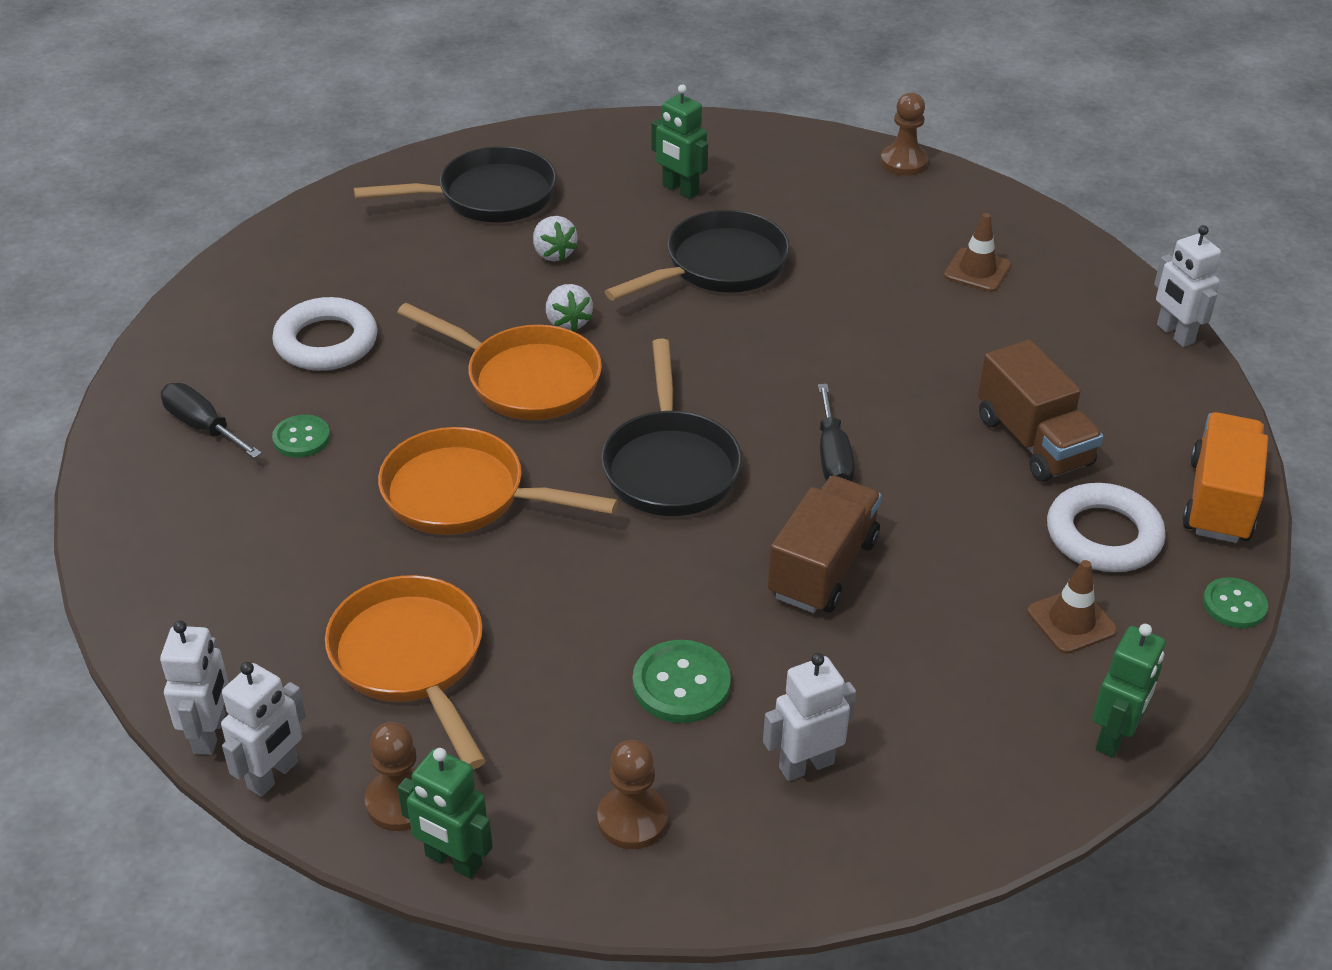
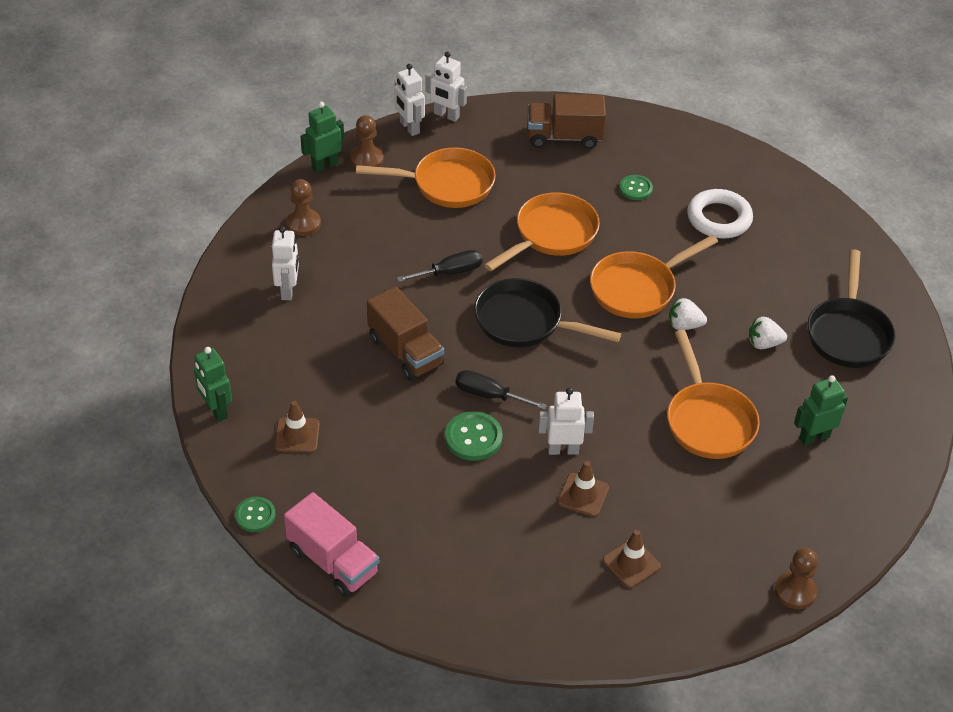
camera: 115 degrees right, 5 degrees up
black screwdriver [161,383,262,458] -> black screwdriver moved to [397,250,483,282]
black pan [604,210,790,301] -> orange pan [667,330,760,459]
green button [633,640,731,723] -> green button moved to [445,411,503,461]
brown truck [978,340,1103,482] -> brown truck moved to [527,94,606,149]
white ring [1047,483,1166,572] -> none
white robot [1154,225,1221,347] -> white robot moved to [538,388,594,455]
orange truck [1182,412,1268,543] -> pink truck [284,492,379,597]
none -> brown traffic cone [557,461,609,517]

